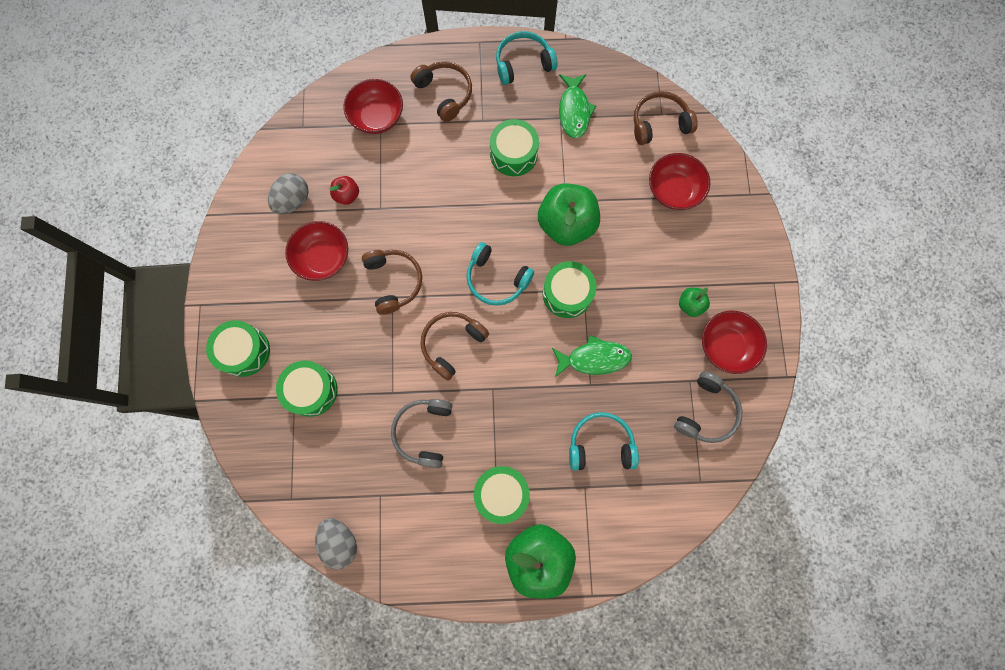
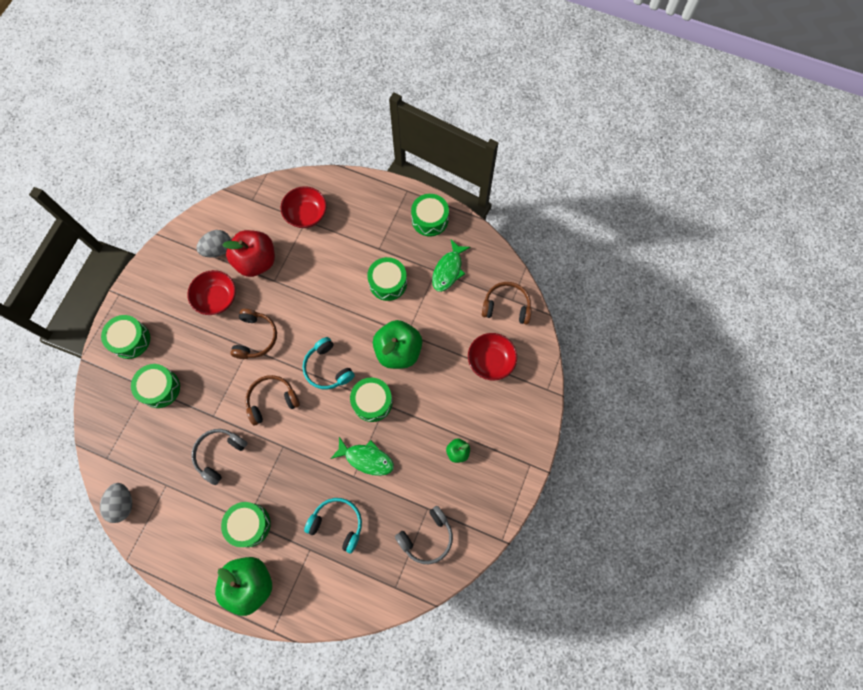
camera: 25 degrees right, 5 degrees down
red apple [330,176,359,205] -> red apple [223,230,275,277], size x2.12
brown headphones [410,61,472,122] -> none
turquoise headphones [496,31,557,85] -> green drum [411,194,449,236]
red bowl [702,311,767,374] -> none

